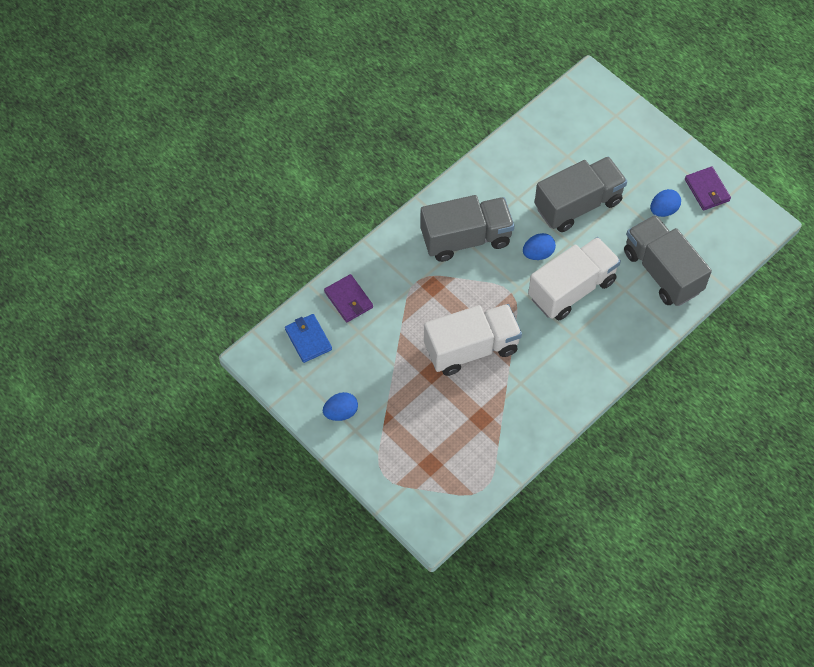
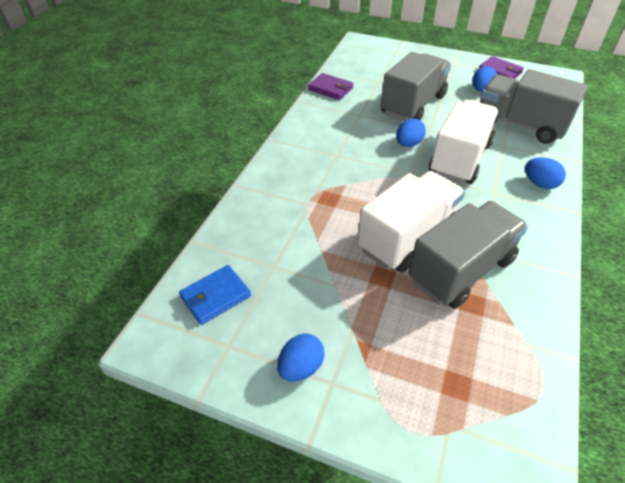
camera: 25 degrees left, 15 degrees down
blue wallet [285,314,332,363] -> blue wallet turned 75 degrees counterclockwise [179,265,251,325]
purple wallet [324,274,373,322] -> purple wallet moved to [308,73,354,100]
grey truck [420,195,514,262] -> grey truck moved to [408,201,528,309]
none -> blue egg [525,157,566,189]

